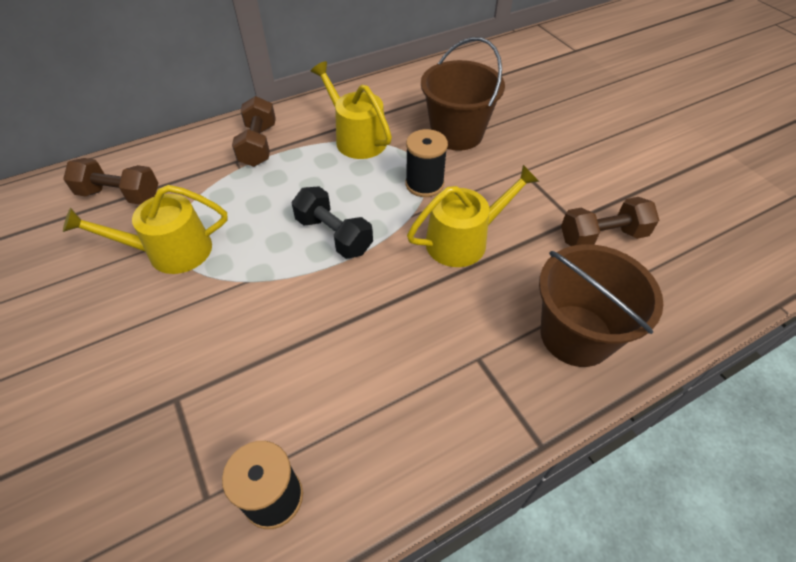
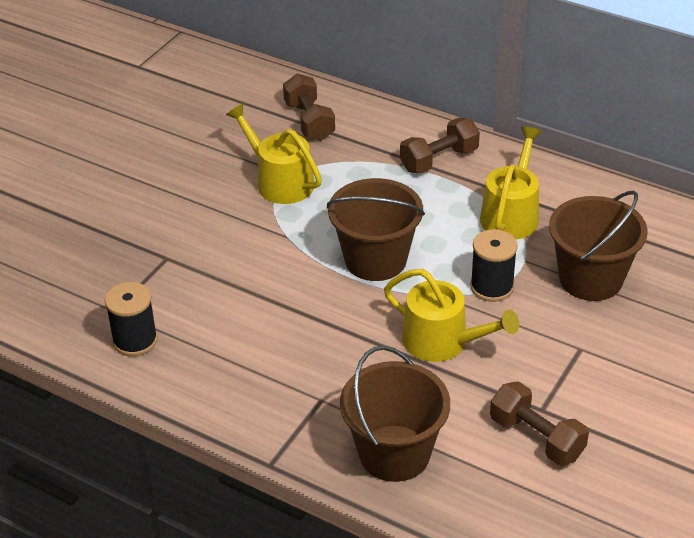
camera: 60 degrees right, 10 degrees down
black dumbbell [292,186,373,259] -> brown bucket [327,178,425,281]

